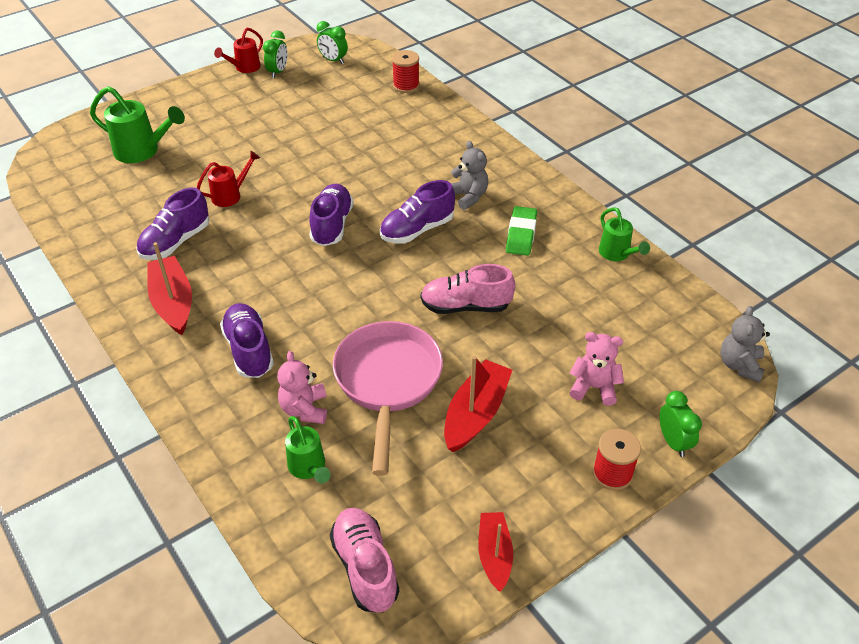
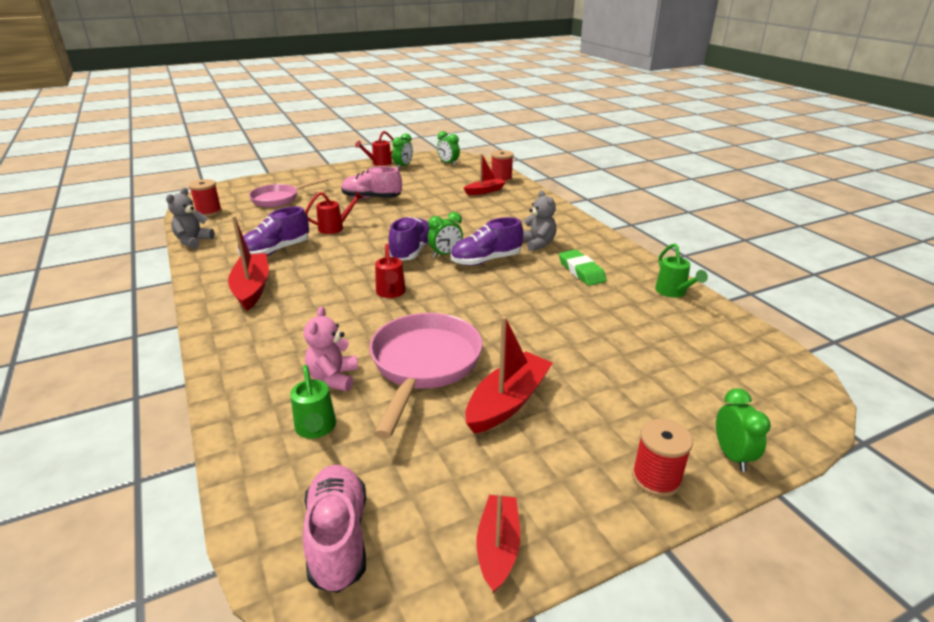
camera: 10 degrees right, 15 degrees down
green watering can [90,86,185,163] -> pink pan [249,177,328,207]
purple shoe [220,303,274,378] -> none
pink shoe [421,264,515,314] -> pink shoe moved to [341,166,402,199]
green eraser [506,206,537,256] -> green eraser turned 45 degrees counterclockwise [559,249,607,286]
pink teddy bear [570,332,624,406] -> none
grey teddy bear [720,306,770,383] -> grey teddy bear moved to [166,188,215,249]
none -> red spool [189,179,222,217]
none -> red watering can [375,244,406,298]
none -> green clock [428,212,463,257]
none -> red boat [464,153,506,195]

